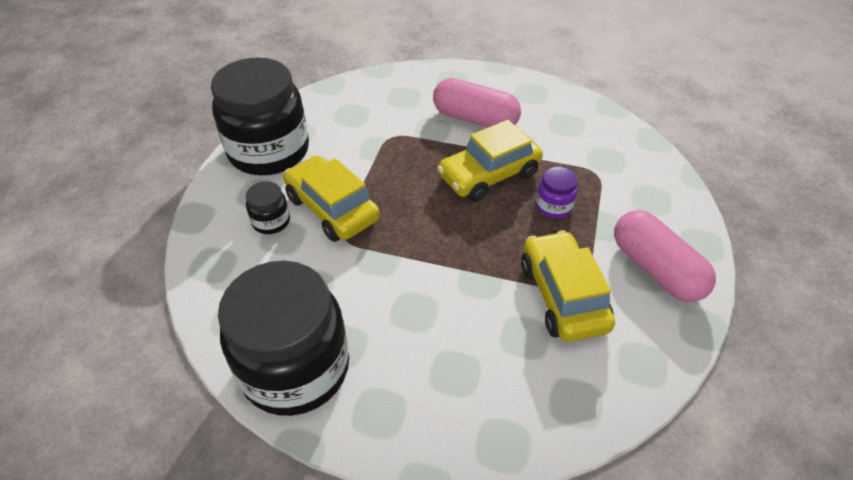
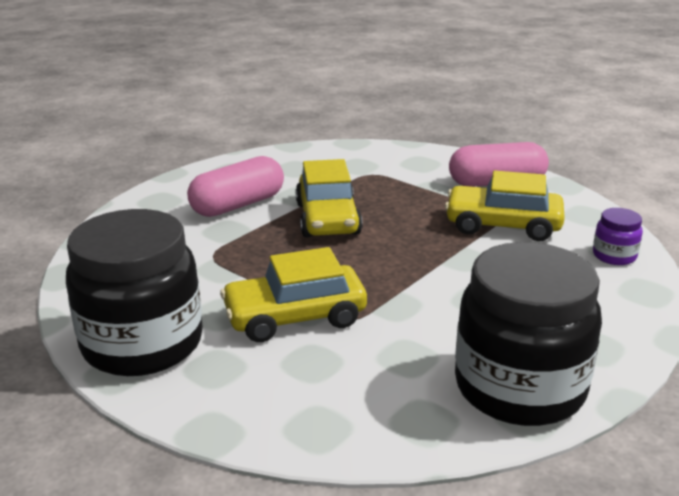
camera: 65 degrees left, 20 degrees down
black jar [246,181,290,234] -> none
purple jar [536,167,578,219] -> purple jar moved to [593,208,643,265]

